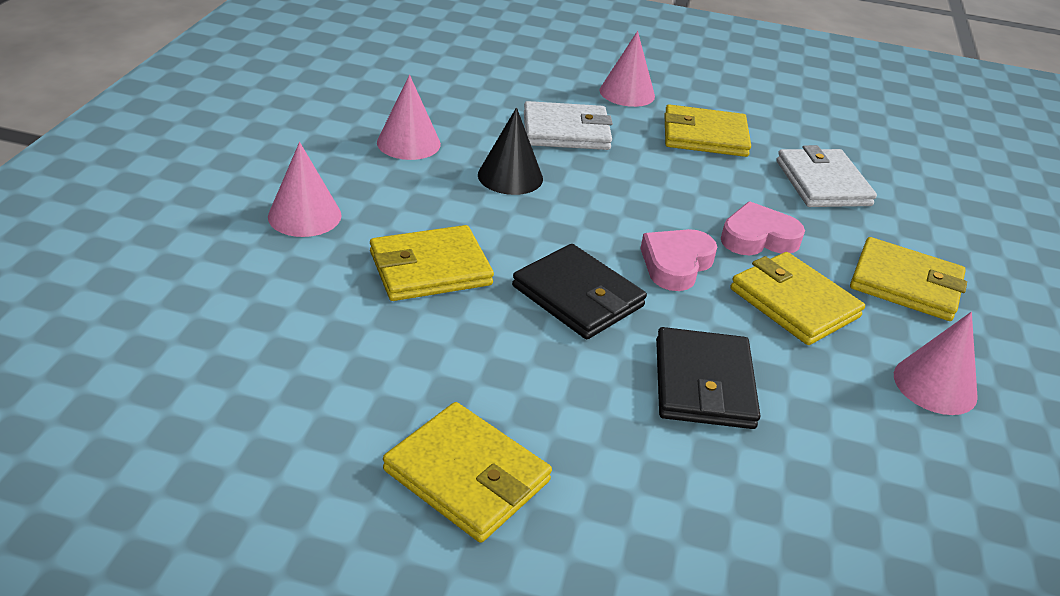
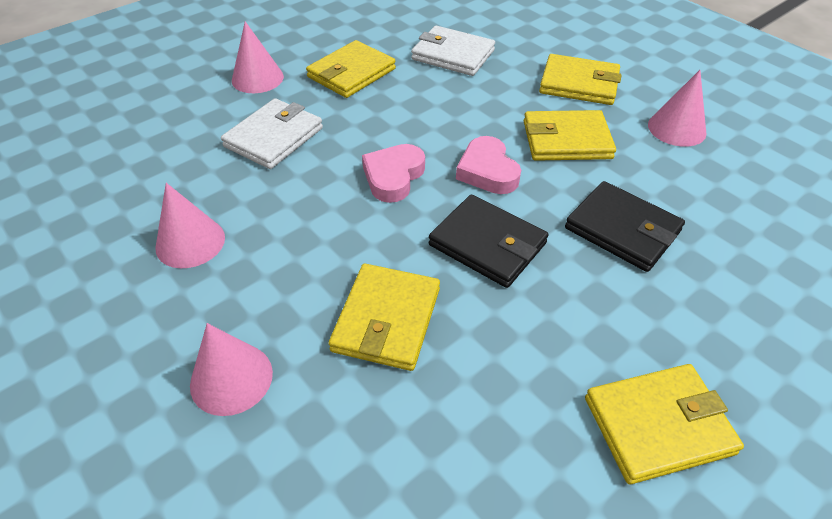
camera: 50 degrees left, 10 degrees up
black cone [478,107,543,195] -> none
black wallet [512,244,647,339] -> black wallet turned 45 degrees clockwise [429,195,549,288]
pink heart [721,201,805,255] -> pink heart moved to [362,144,425,203]
yellow wallet [850,237,967,321] -> yellow wallet turned 45 degrees clockwise [539,54,622,105]

